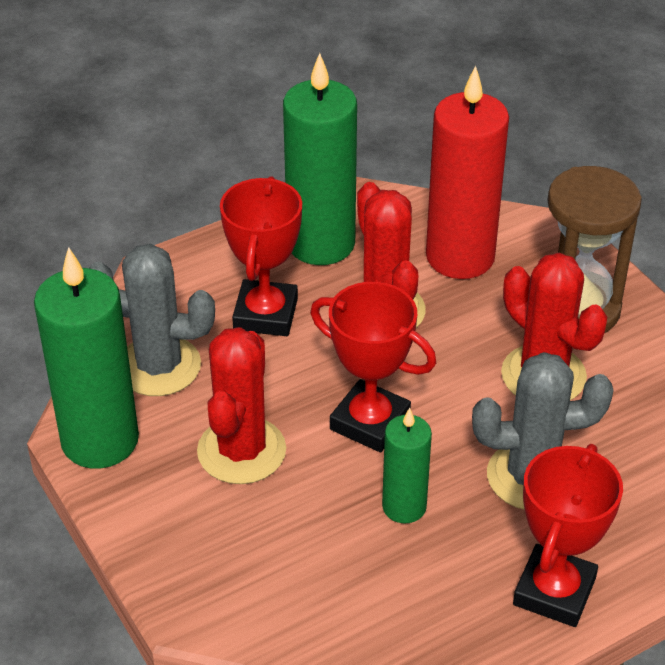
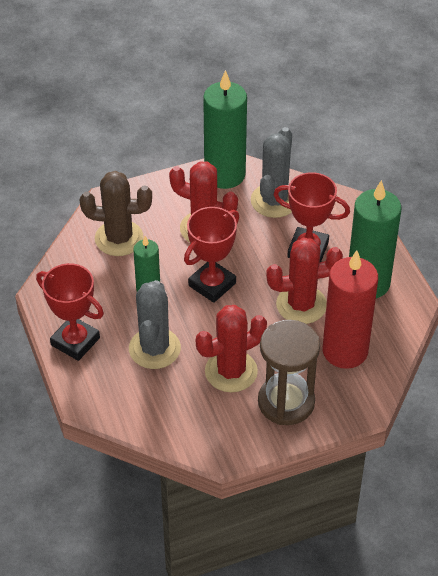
camera: 100 degrees right, 5 degrees up
none -> brown cactus [80,171,152,256]

